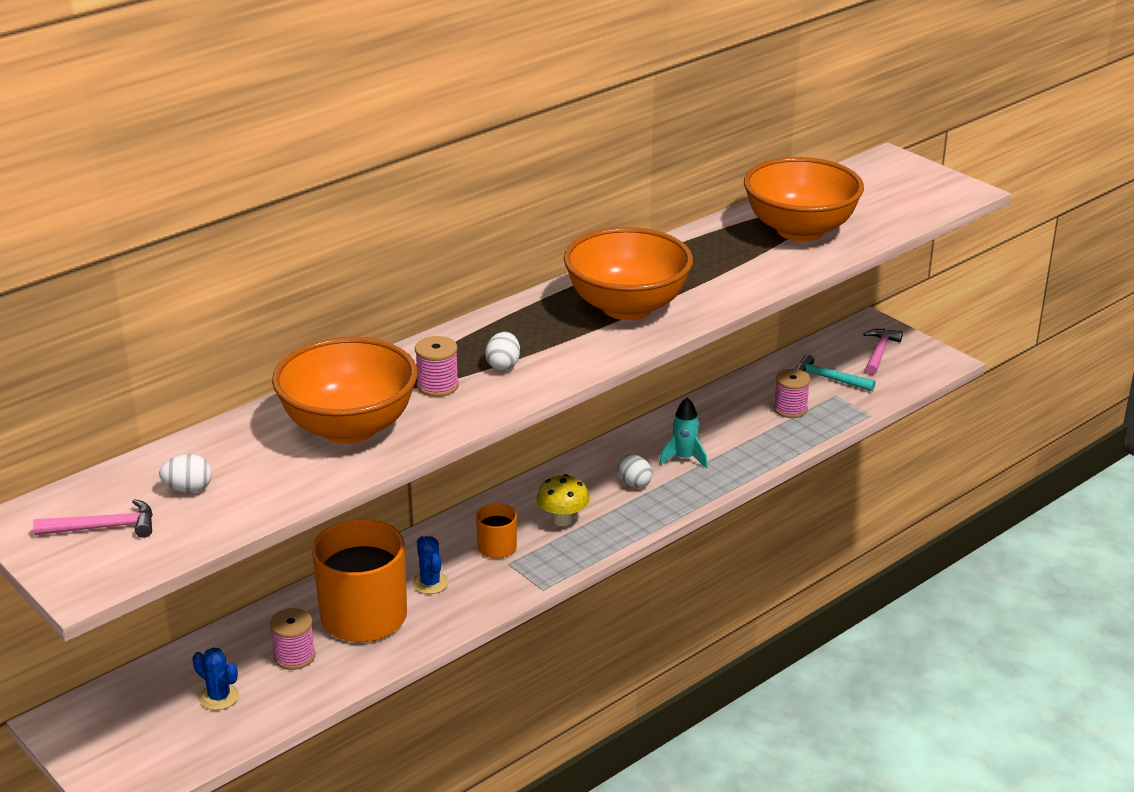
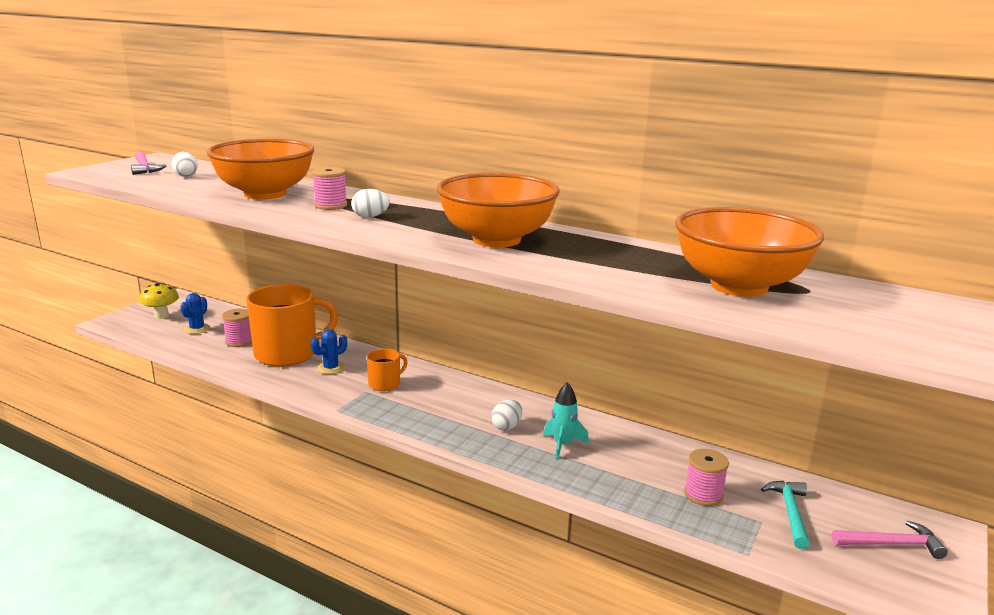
camera: 70 degrees right, 10 degrees down
yellow mushroom [536,474,590,526] -> yellow mushroom moved to [139,283,179,319]

